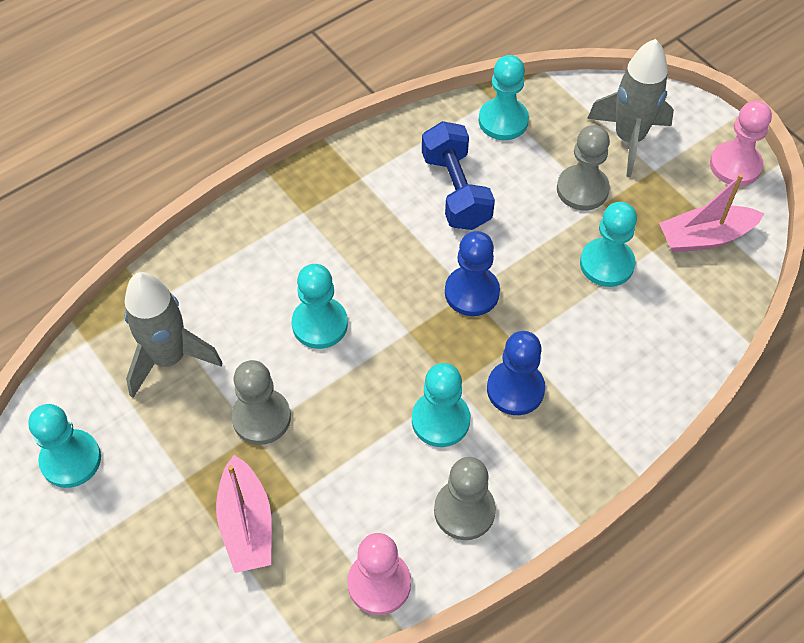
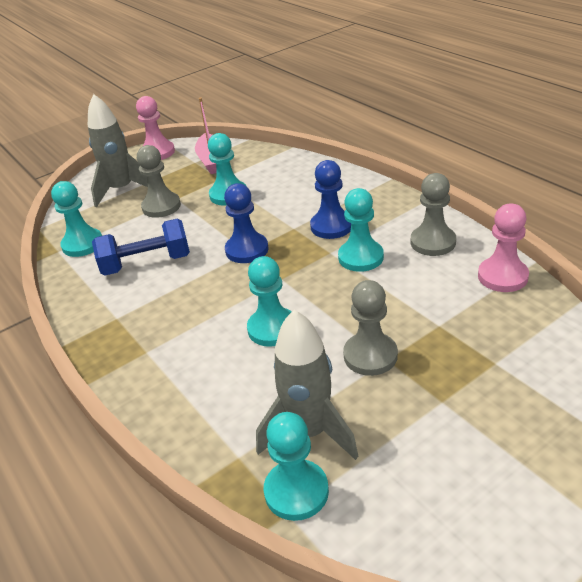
camera: 85 degrees left, 20 degrees down
turquoise pawn [28,404,101,488] -> turquoise pawn moved to [264,412,329,521]
pink boat [216,455,272,573] -> none

